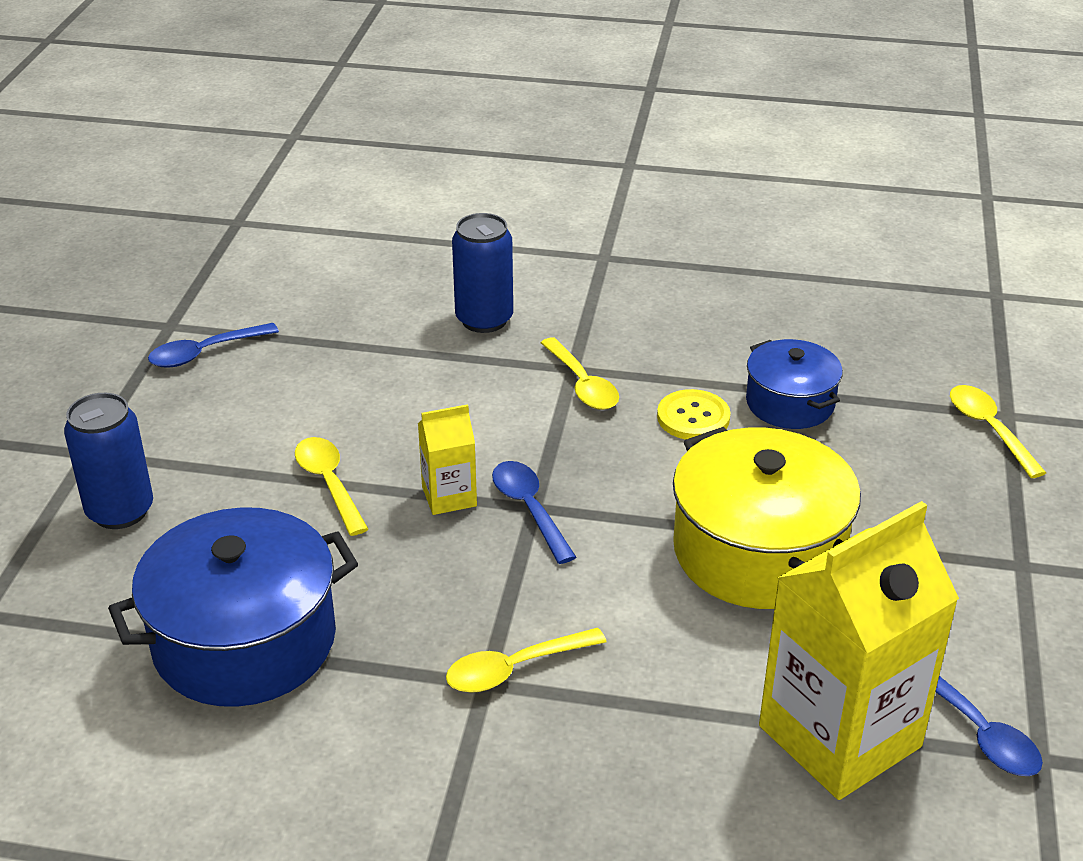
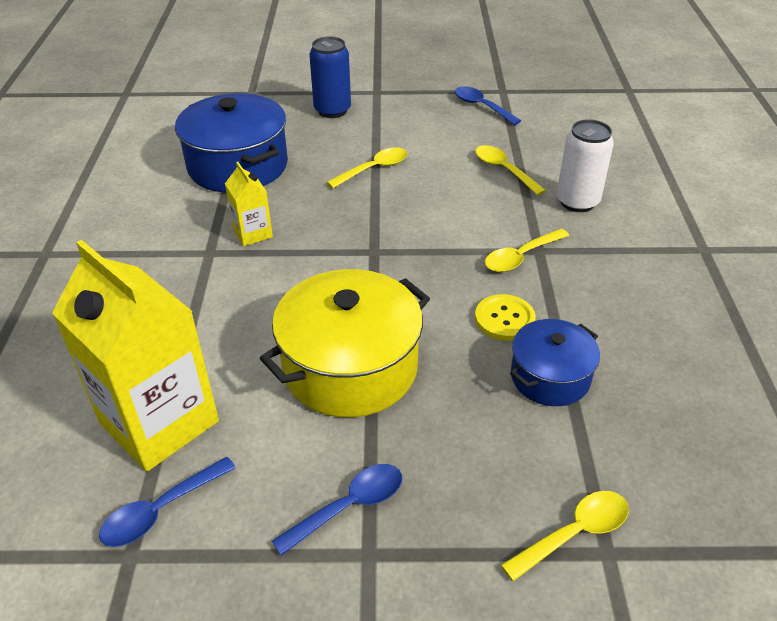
camera: 80 degrees right, 5 degrees up
yellow carton [418,404,477,515] -> yellow carton moved to [225,162,273,246]
yellow spoon [446,628,607,693] -> yellow spoon moved to [475,145,546,195]
blue can [452,213,513,333] -> white can [557,119,614,212]
blue spoon [492,461,576,564] -> blue spoon moved to [272,464,402,556]

